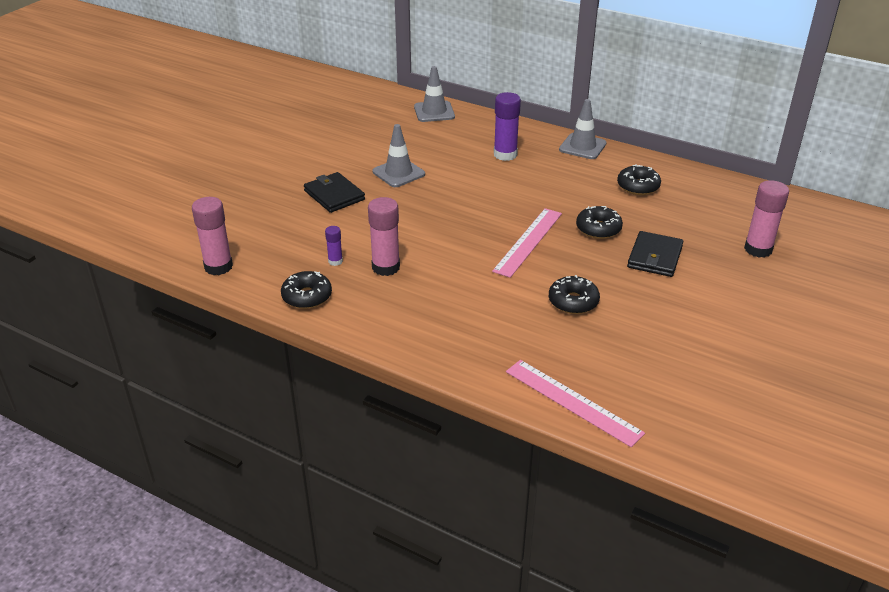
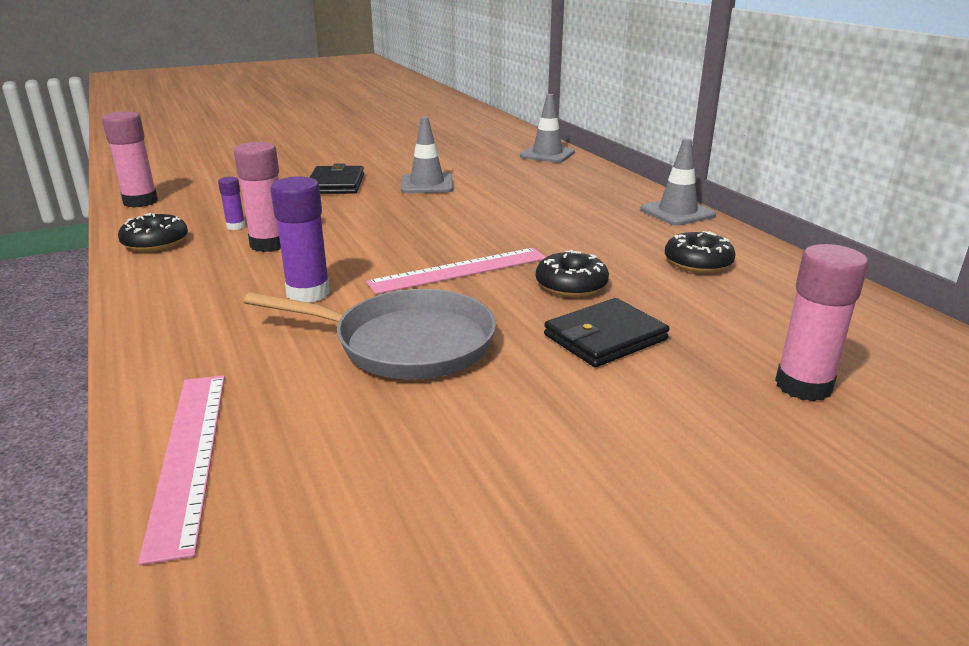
camera: 35 degrees right, 10 degrees down
purple glue stick [494,92,521,161] -> purple glue stick moved to [270,176,330,303]
black donut [549,275,600,314] -> grey pan [244,289,496,380]

